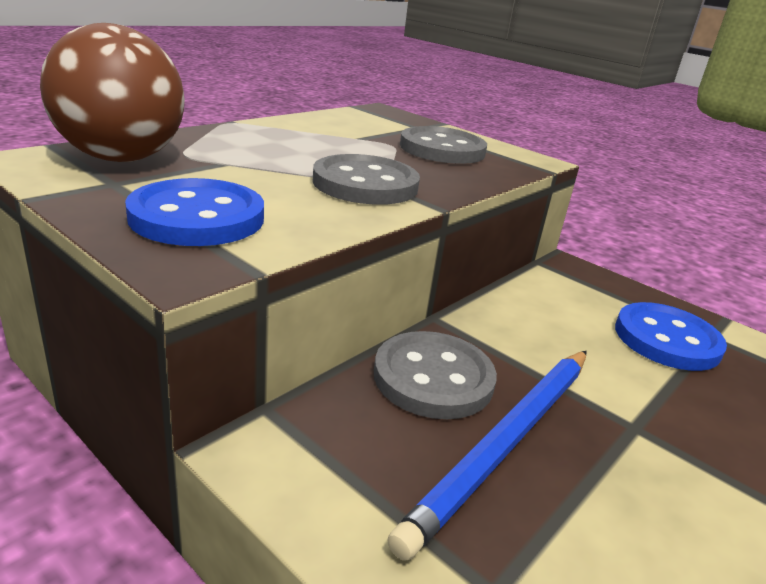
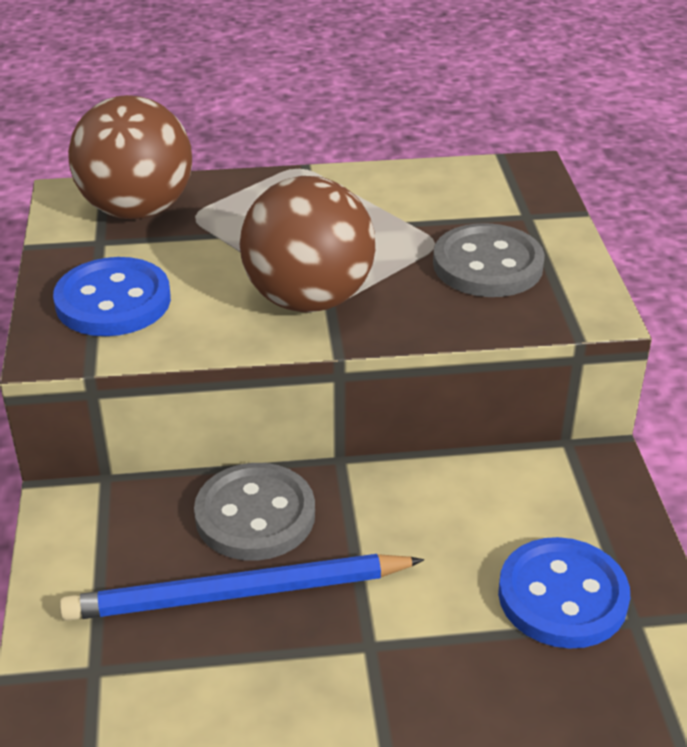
camera: 45 degrees right, 10 degrees up
grey button [313,154,420,205] -> brown ball [239,176,375,313]

